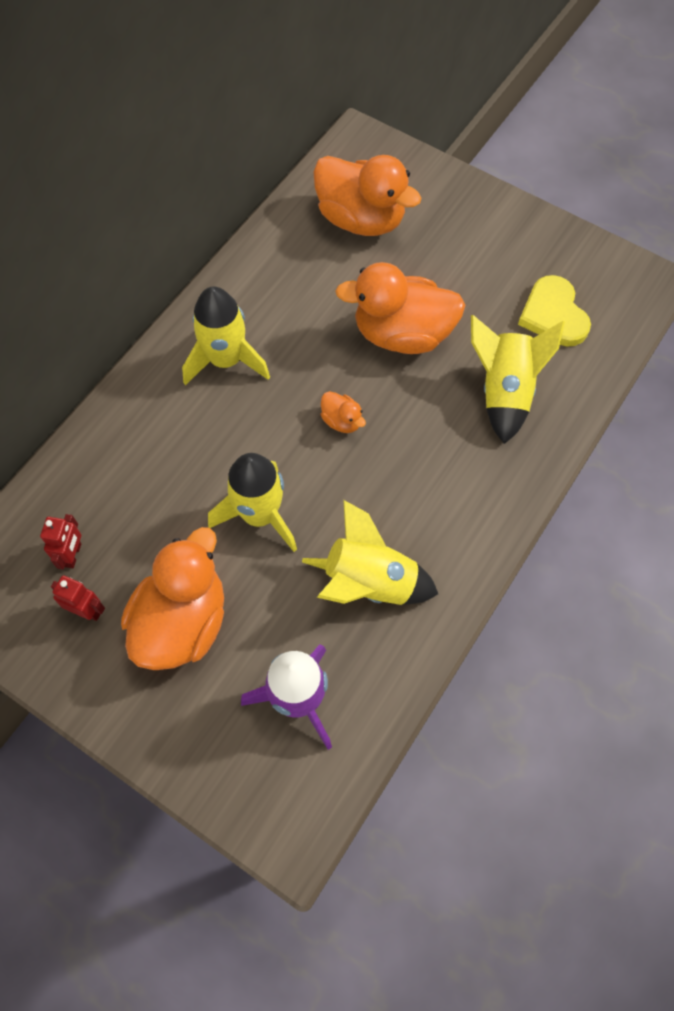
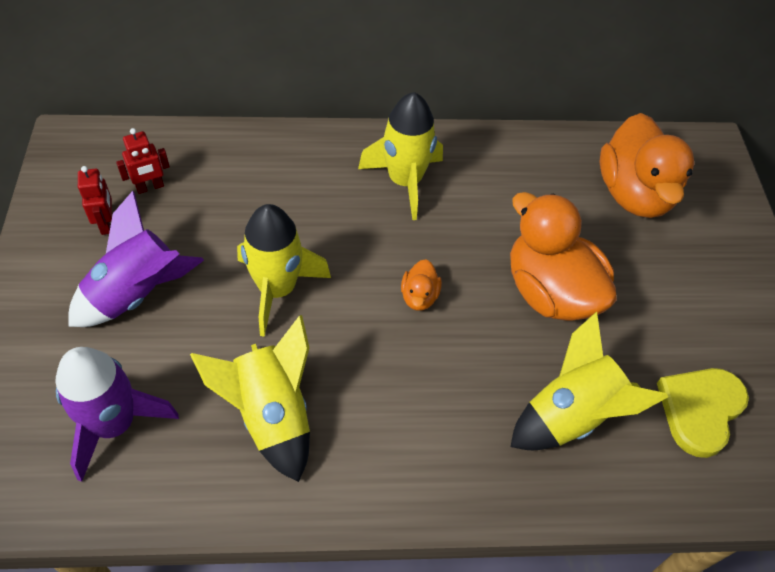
camera: 50 degrees right, 10 degrees down
orange duck [121,527,224,670] -> purple rocket [68,191,204,327]

